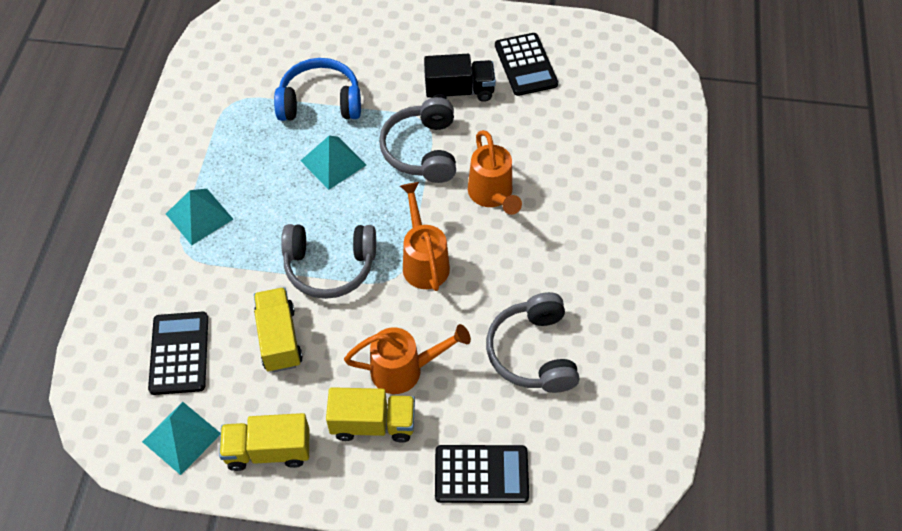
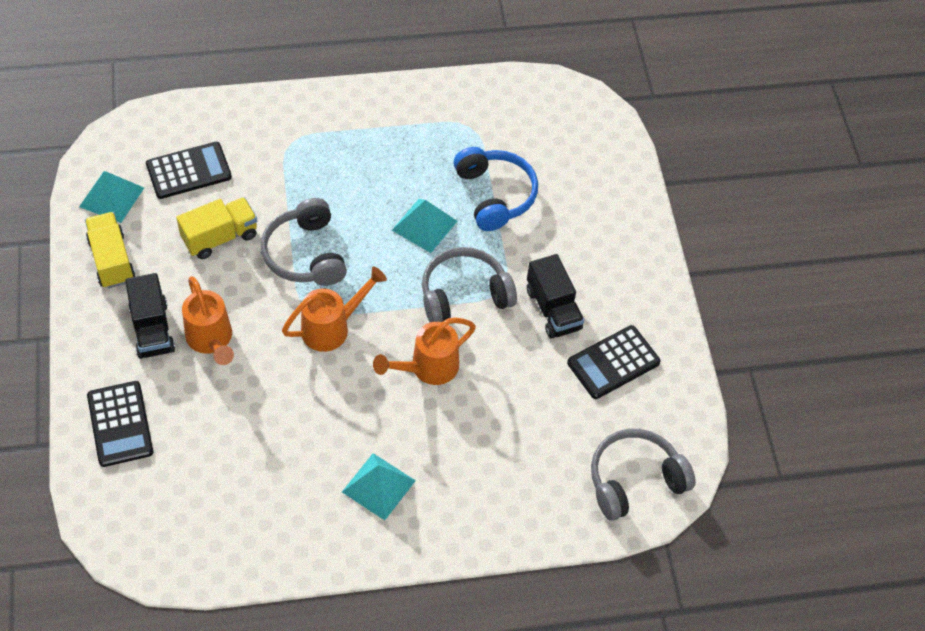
camera: 70 degrees right, 0 degrees up
turquoise pyramid [166,189,233,245] -> turquoise pyramid moved to [342,453,416,520]
yellow truck [326,387,415,443] -> black truck [125,273,175,359]
grey headphones [486,292,579,393] -> grey headphones moved to [591,429,696,521]

